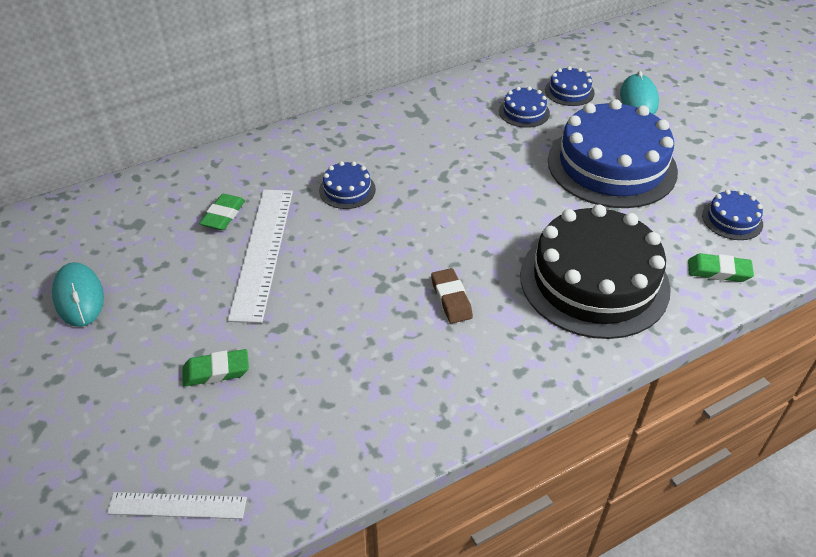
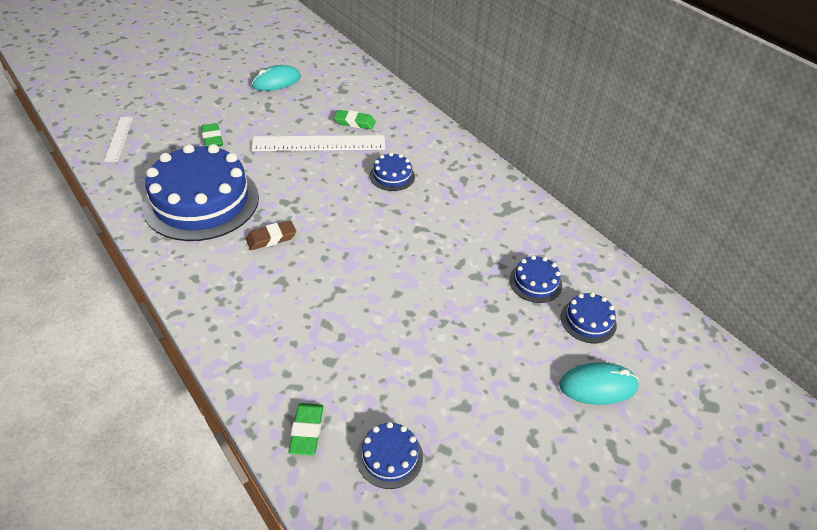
camera: 80 degrees right, 0 degrees up
black cake [520,204,671,339] -> none
blue cake [548,99,678,208] -> blue cake moved to [142,144,259,241]

